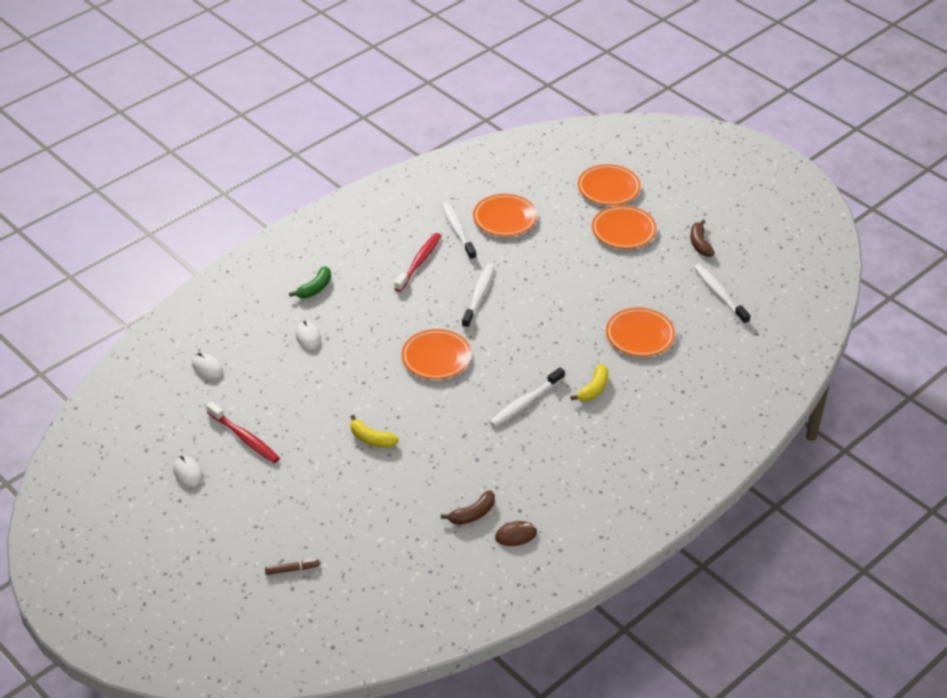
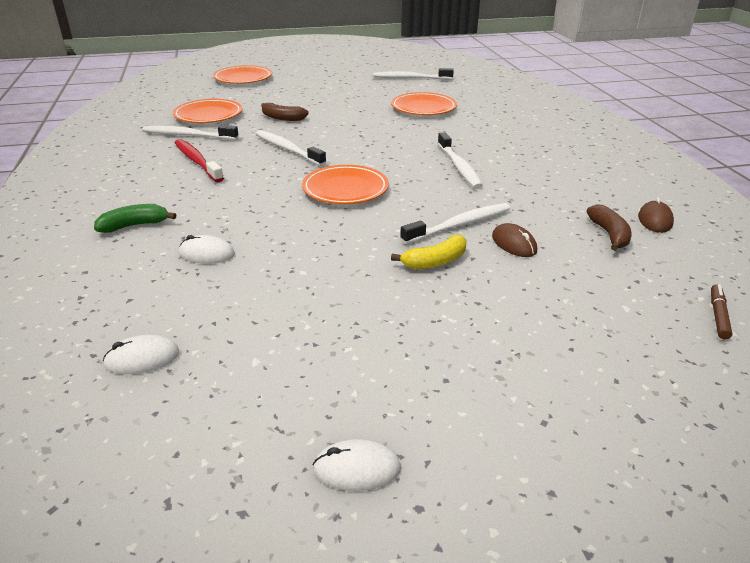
camera: 60 degrees left, 10 degrees down
red toothbrush [206,402,280,463] -> none
brown marker [265,559,320,575] -> brown marker moved to [711,284,732,340]
green banana [289,266,331,298] -> green banana turned 90 degrees counterclockwise [94,204,176,233]
yellow banana [571,364,608,401] -> none
orange plate [592,206,657,249] -> none
brown banana [690,220,715,257] -> brown banana moved to [261,103,309,121]
none -> white toothbrush [400,203,511,244]
none -> brown mouse [492,223,537,257]

